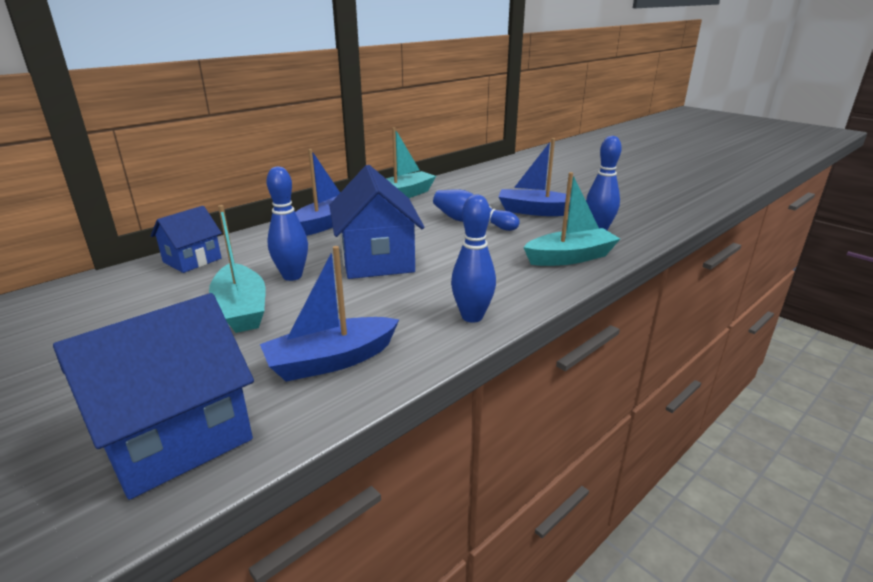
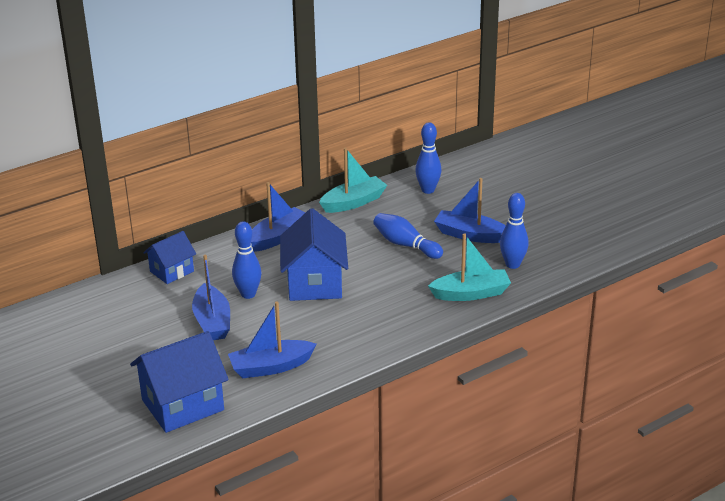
camera: 10 degrees right, 5 degrees up
turquoise boat [209,205,265,333] -> blue boat [192,255,230,340]
blue bowling pin [451,195,496,323] -> blue bowling pin moved to [415,122,442,194]

